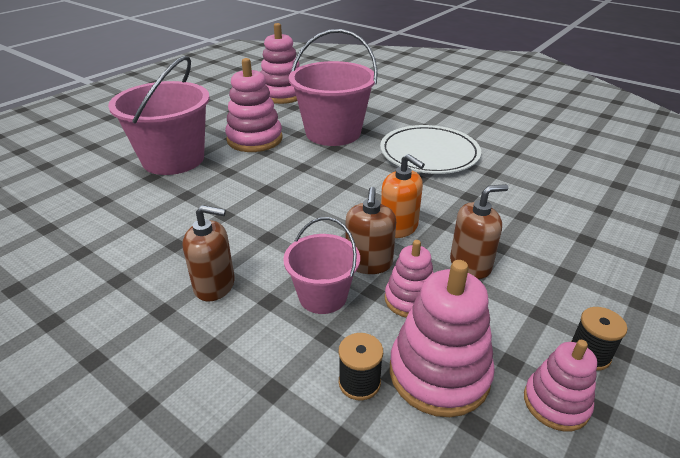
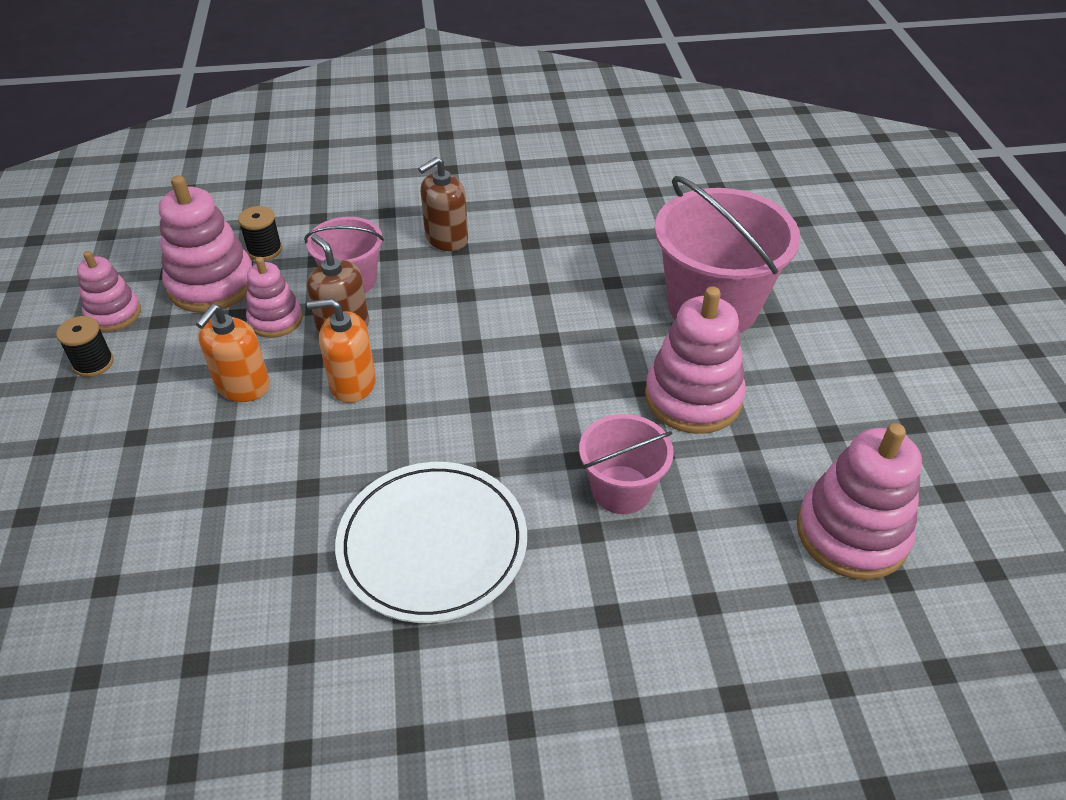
camera: 135 degrees right, 10 degrees up
pink bucket [289,29,378,146] -> pink bucket [579,414,674,514], size x0.56
brown soap dispenser [450,184,508,279] -> orange soap dispenser [196,304,270,402]

